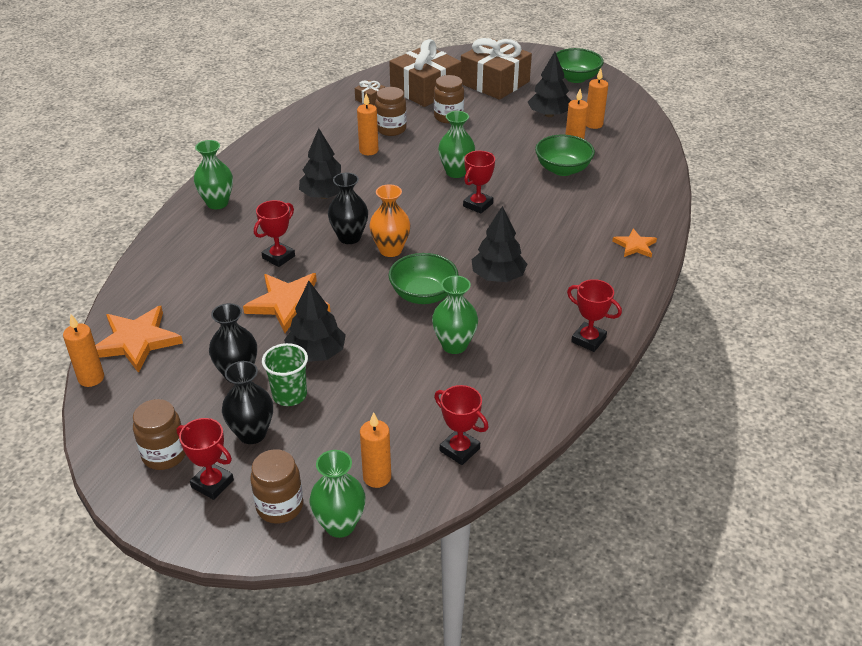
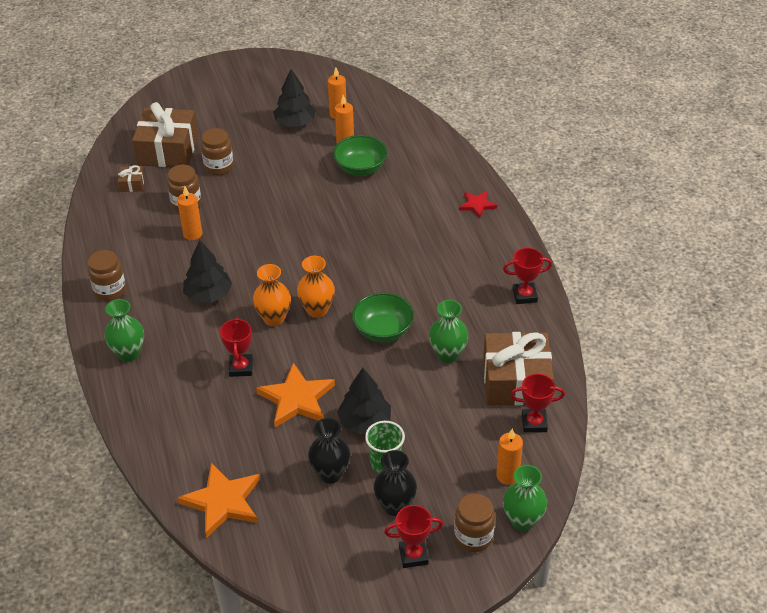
camera: 40 degrees left, 5 degrees up
orange candle [63,315,104,387] -> none
brown jar [133,399,186,470] -> brown jar moved to [88,250,126,301]
black vase [328,173,368,244] -> orange vase [253,264,291,326]
green vase [438,111,475,178] -> none
brown gift [461,38,532,100] -> brown gift moved to [483,332,554,405]
red trophy [463,151,495,213] -> none
black tree [472,206,527,282] -> none
green bowl [556,48,604,83] -> none
orange star [612,229,657,258] -> red star [459,191,497,219]

